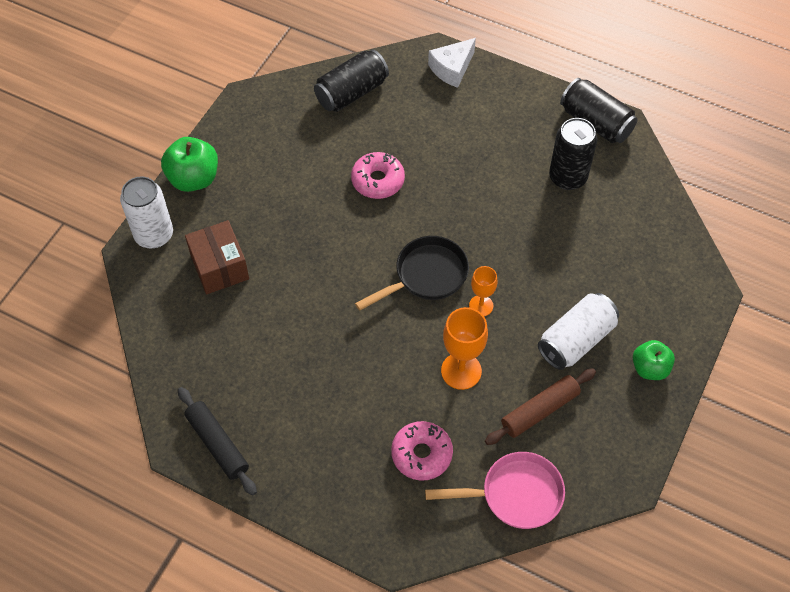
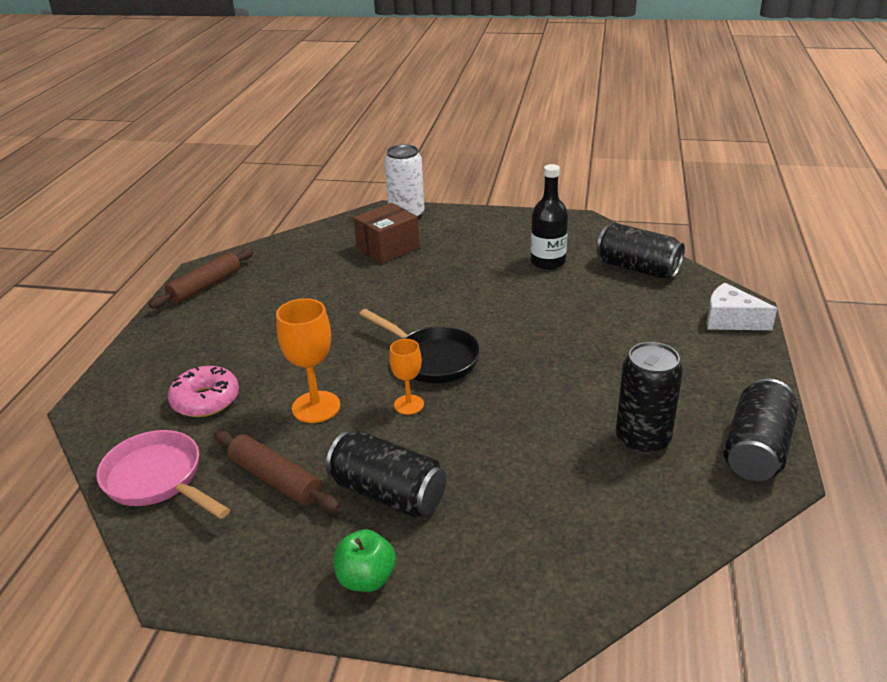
camera: 75 degrees right, 25 degrees down
green apple [161,137,218,192] -> none
black rolling pin [178,387,257,495] -> brown rolling pin [149,249,253,308]
pink donut [351,152,405,199] -> none
pink pan [425,452,565,529] -> pink pan turned 150 degrees clockwise [96,430,230,519]
white can [538,293,619,370] -> black can [326,431,446,518]
none -> black bottle [531,164,568,270]

